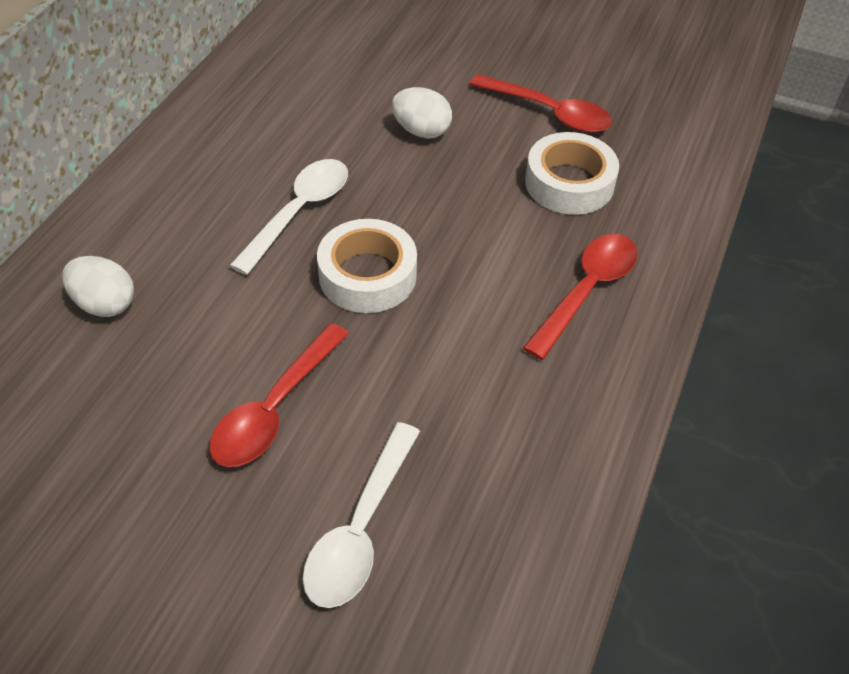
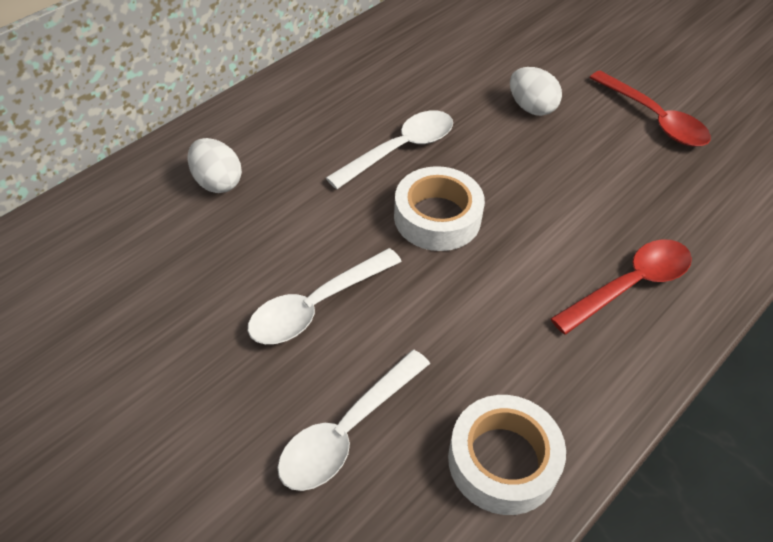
camera: 20 degrees right, 0 degrees up
red spoon [209,323,349,467] -> white spoon [248,248,402,344]
white tape [525,132,619,215] -> white tape moved to [448,395,566,515]

